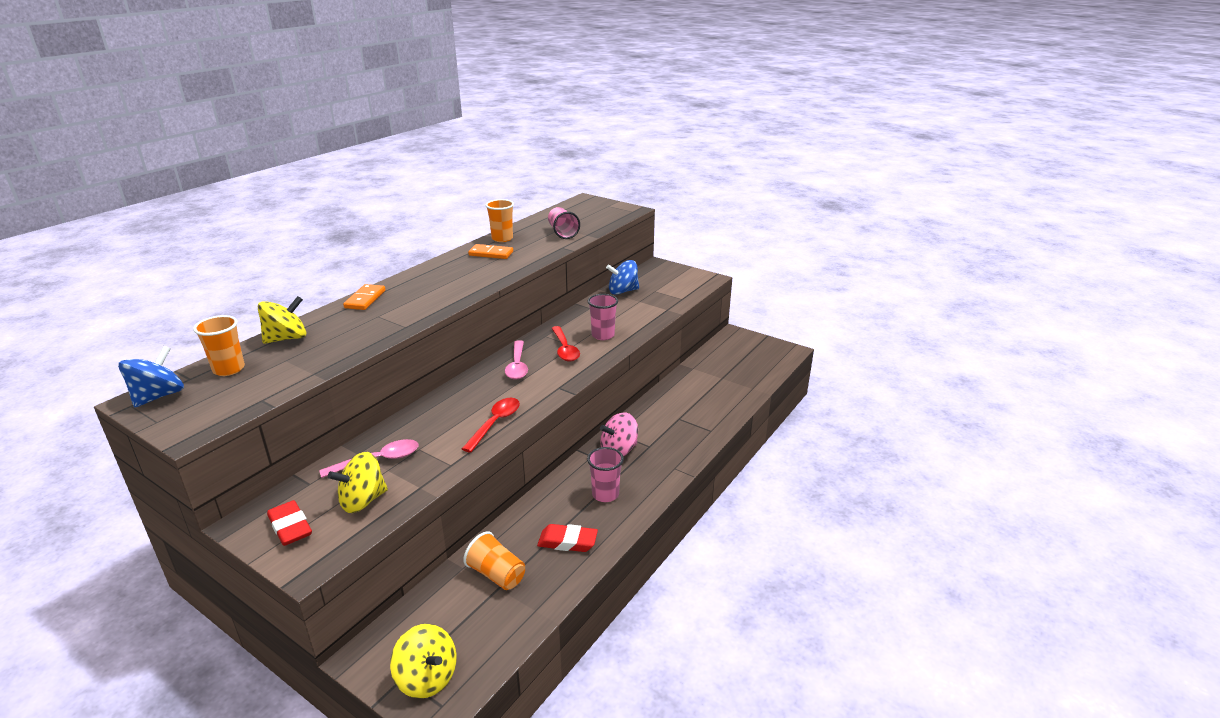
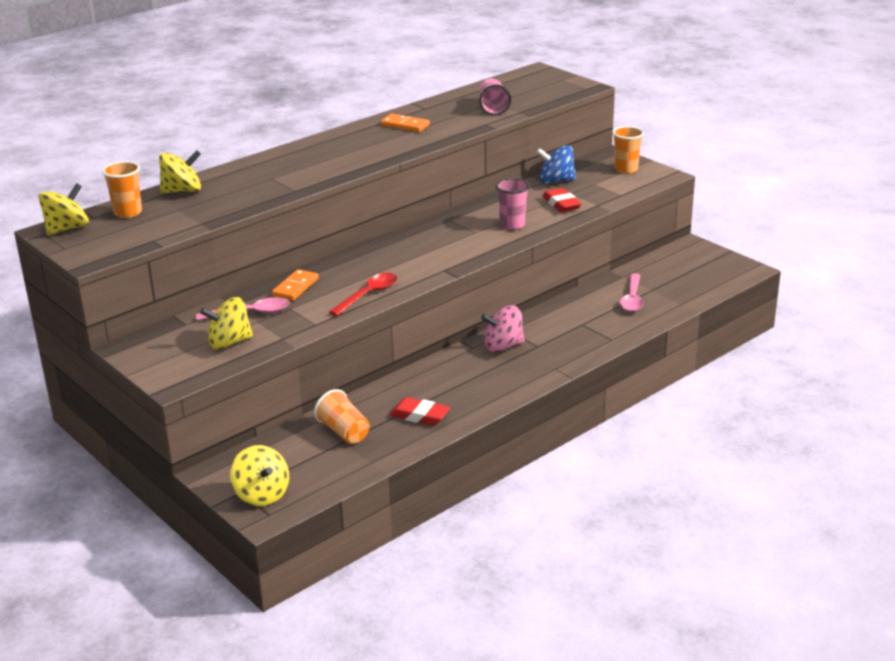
camera: 15 degrees right, 0 degrees up
blue spinning top [118,346,184,407] -> yellow spinning top [38,183,89,235]
red eraser [267,500,312,546] -> red eraser moved to [542,188,581,212]
orange domino [343,284,385,310] -> orange domino moved to [272,269,319,301]
orange cup [485,199,514,242] -> orange cup moved to [612,126,644,174]
pink spoon [505,340,528,380] -> pink spoon moved to [620,273,644,312]
red spoon [552,326,580,361] -> none
pink cup [587,447,624,502] -> none

